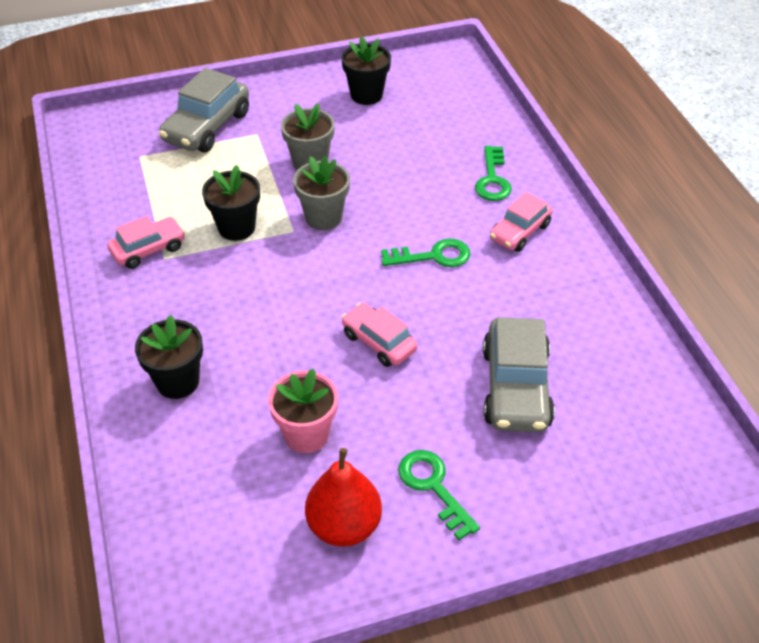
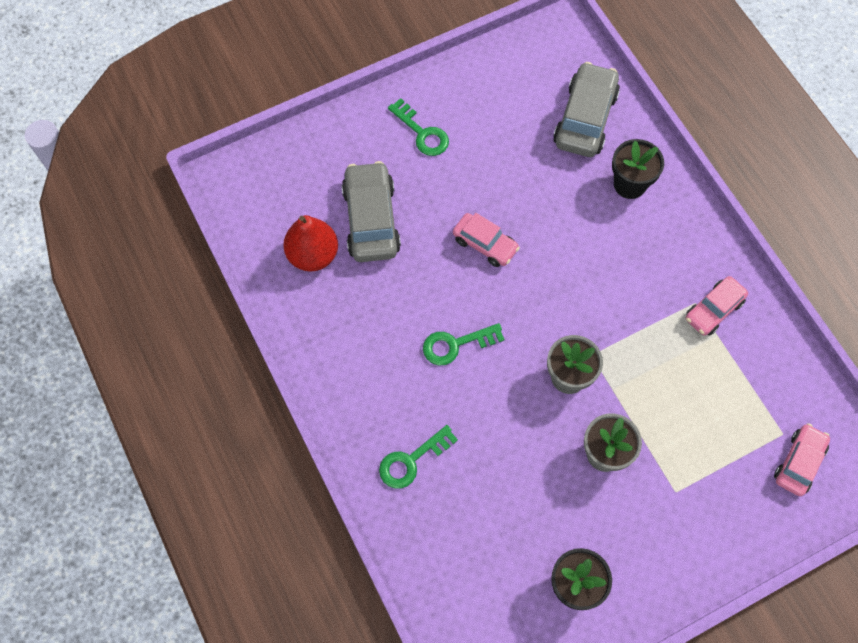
camera: 170 degrees right, 20 degrees up
grey car [159,68,249,153] -> grey car moved to [553,62,620,157]
black flower pot [202,165,260,241] -> none
pink flower pot [268,369,338,453] -> none
red pear [305,448,382,547] -> red pear moved to [283,215,338,271]
green key [475,146,512,201] -> green key turned 120 degrees counterclockwise [379,425,458,489]
pink car [490,192,553,252] -> pink car moved to [774,423,830,496]

